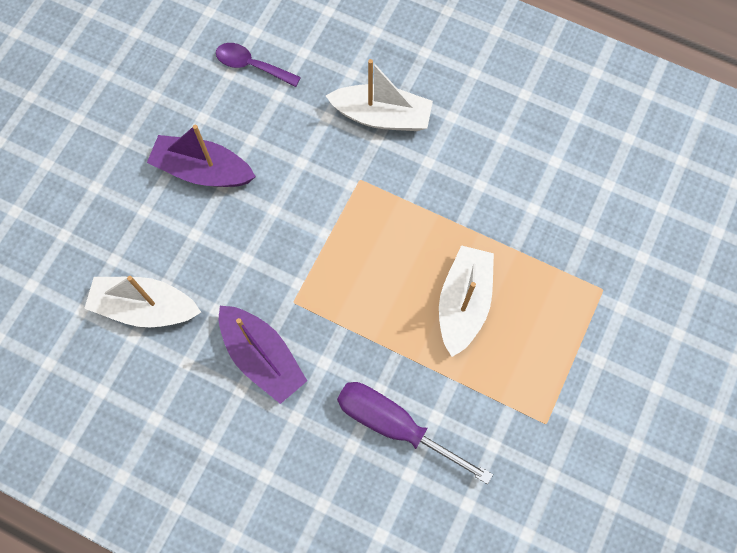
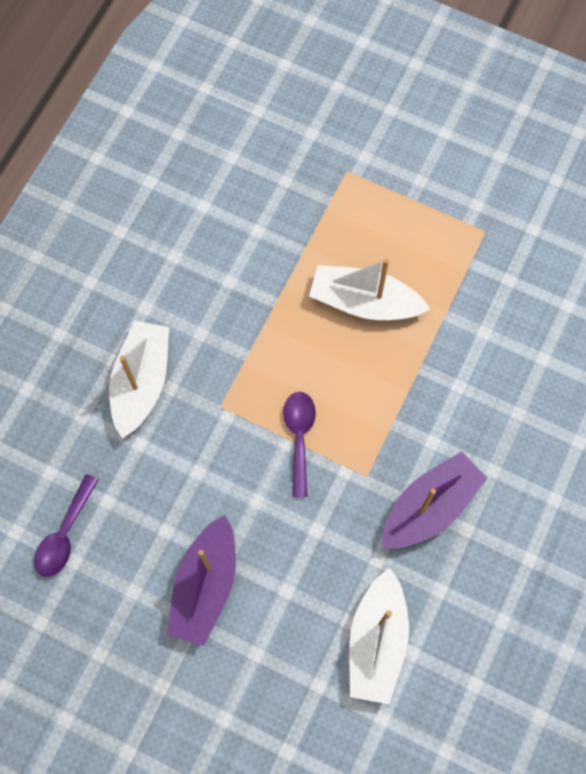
camera: 90 degrees left, 0 degrees up
purple screwdriver [337,382,493,484] -> none
none -> purple spoon [283,391,316,497]

